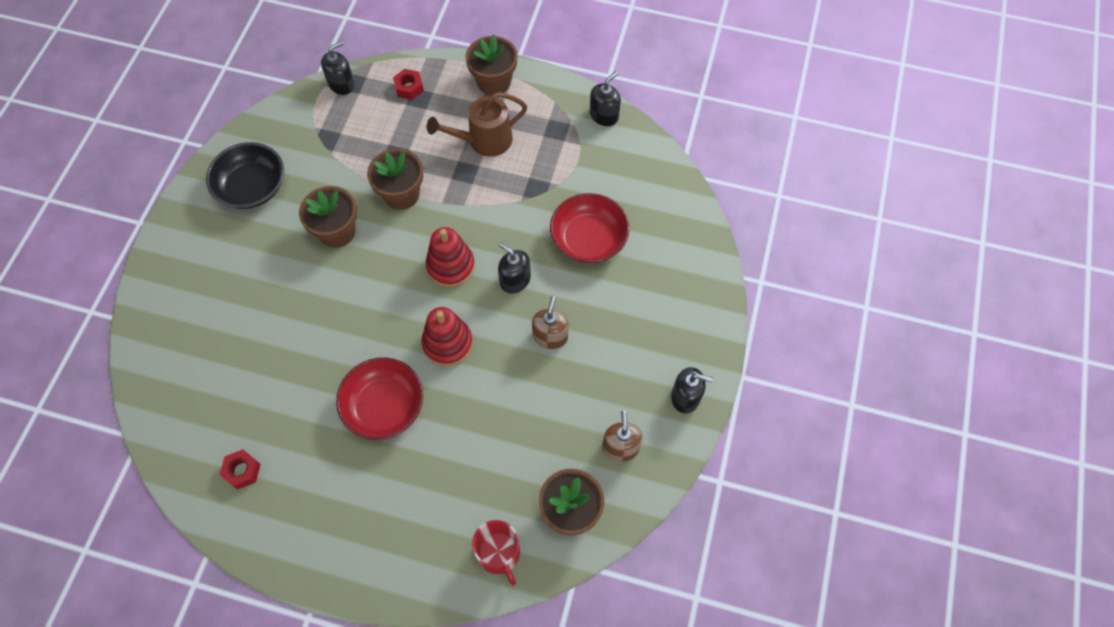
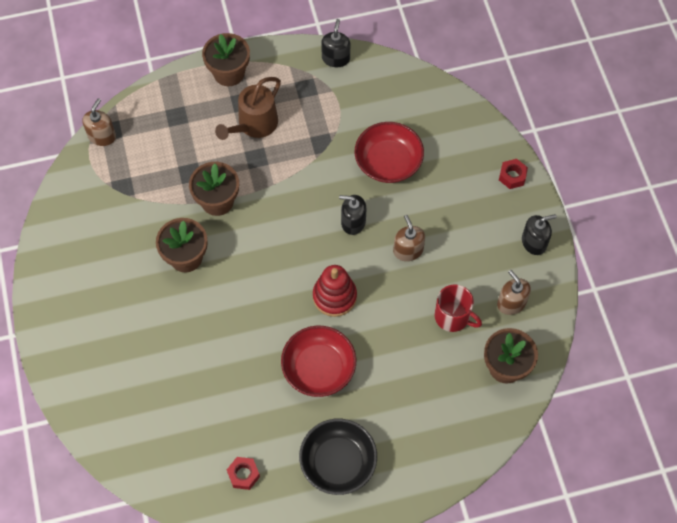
camera: 30 degrees left, 0 degrees up
black bowl [206,142,284,209] -> black bowl moved to [299,419,377,495]
black soap dispenser [321,41,355,95] -> brown soap dispenser [82,98,116,146]
red nut [393,69,424,100] -> red nut moved to [499,159,528,189]
red stacking toy [426,227,475,287] -> none
red mug [472,520,520,586] -> red mug moved to [435,285,482,332]

